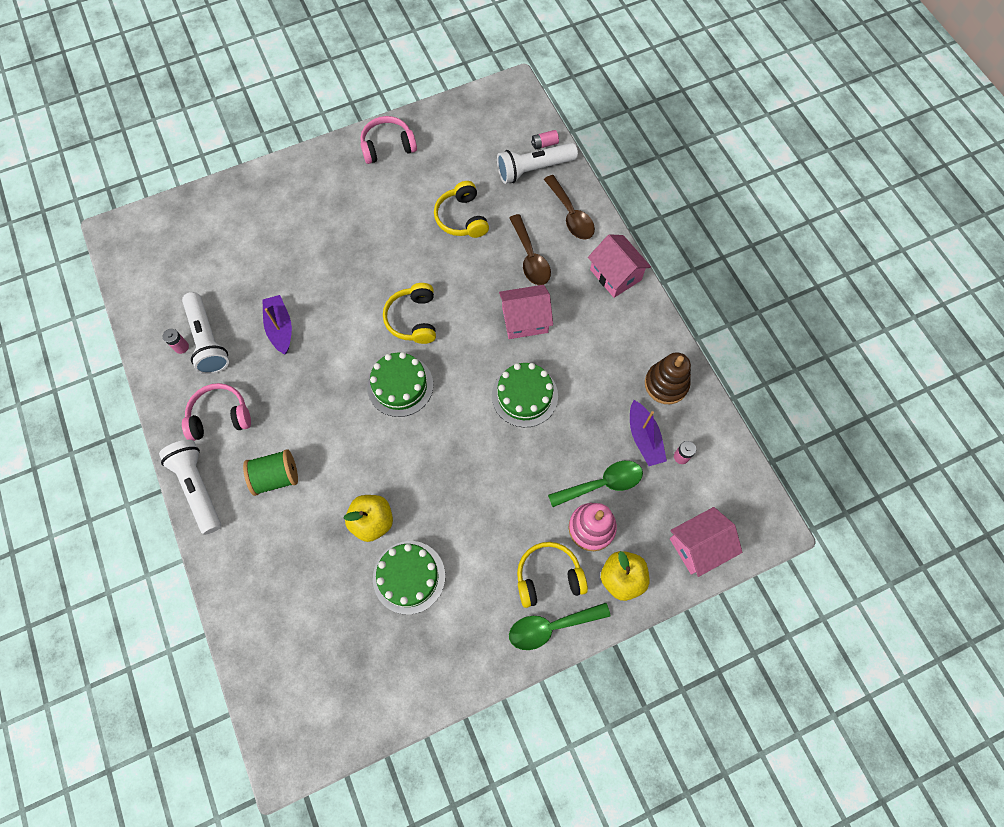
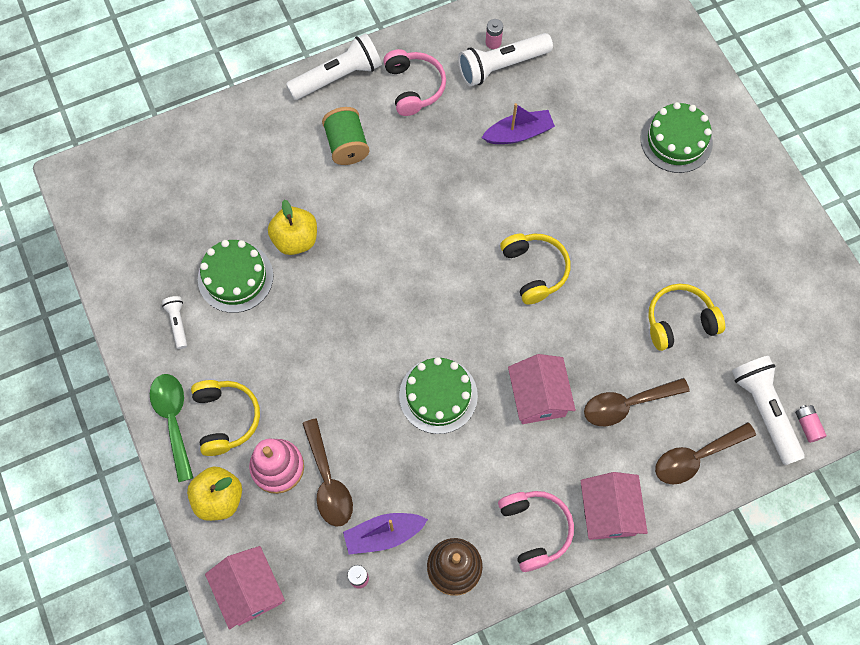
camera: 90 degrees right, 0 degrees up
pink headphones [360,116,417,164] -> pink headphones moved to [498,491,574,572]
green cake [367,352,433,417] -> green cake moved to [641,102,713,173]
yellow headphones [383,283,436,344] -> yellow headphones turned 75 degrees clockwise [500,234,570,305]
green spoon [548,461,643,507] -> brown spoon [302,419,353,527]
pink house [588,234,651,298] -> pink house turned 60 degrees counterclockwise [581,472,648,540]
none -> white flashlight [162,296,187,349]

